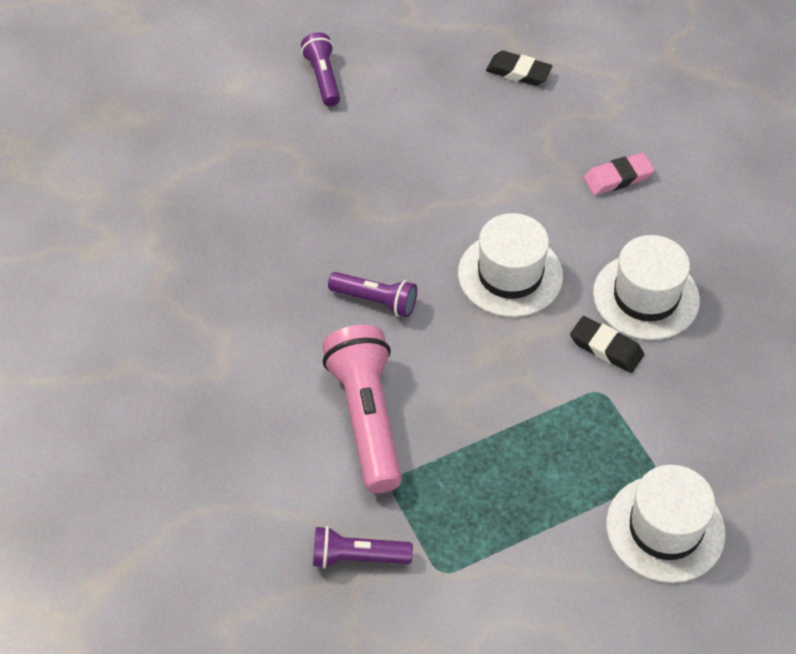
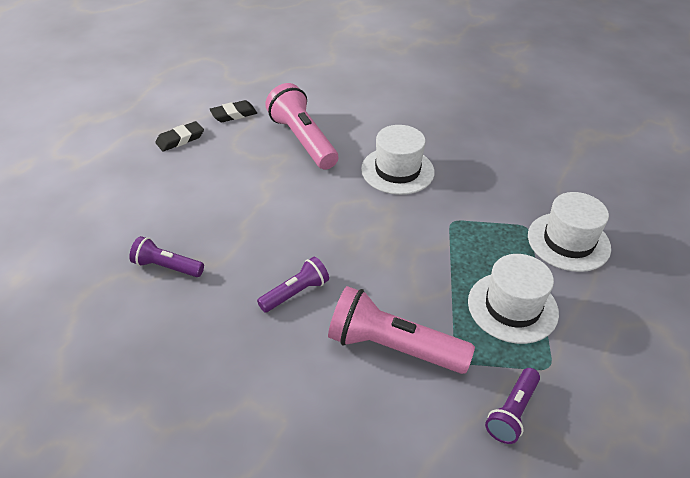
camera: 60 degrees left, 10 degrees down
purple flashlight [301,32,340,107] -> purple flashlight moved to [129,236,204,277]
white hat [458,213,563,317] -> white hat moved to [468,254,559,344]
black eraser [570,316,644,373] -> black eraser moved to [210,100,257,122]
pink eraser [584,153,654,195] -> pink flashlight [265,83,338,169]

